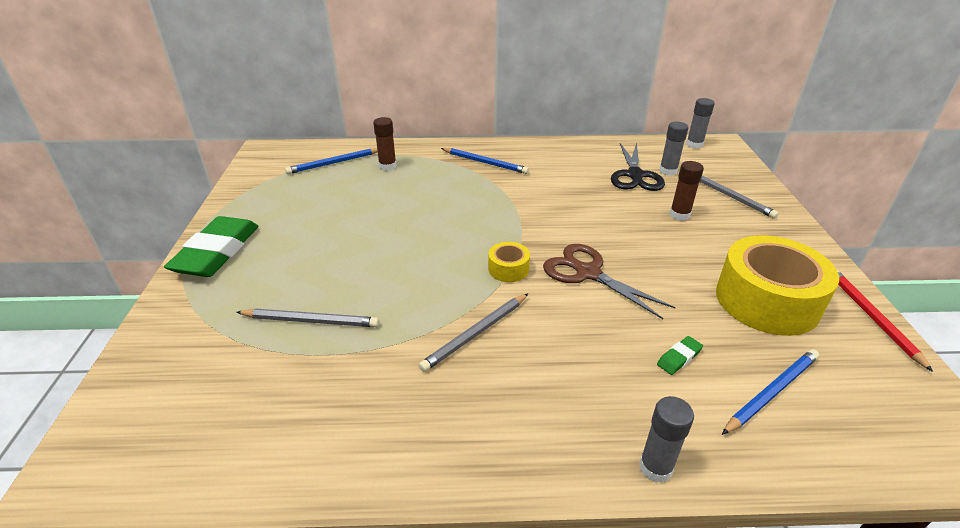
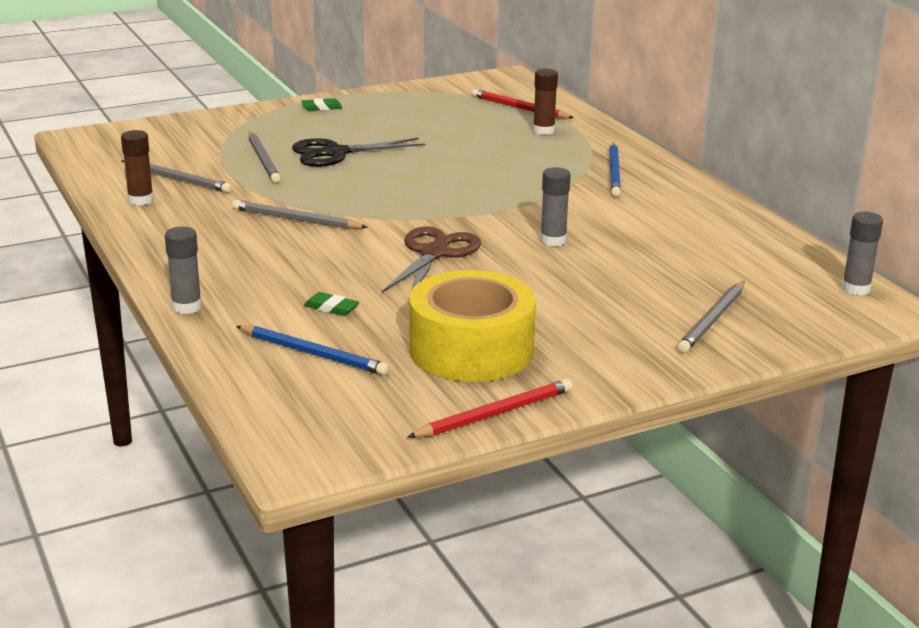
camera: 65 degrees right, 10 degrees down
green eraser [164,216,258,277] -> green eraser [301,98,342,111], size x0.40
blue pencil [285,148,378,174] -> red pencil [472,89,574,119]
yellow tape [488,242,530,282] -> none
black scissors [611,142,665,191] -> black scissors moved to [292,138,425,167]
grey glue stick [659,122,688,176] -> grey glue stick moved to [540,167,571,246]
brown glue stick [670,161,704,221] -> brown glue stick moved to [121,130,154,206]
none -> grey pencil [122,160,232,193]

